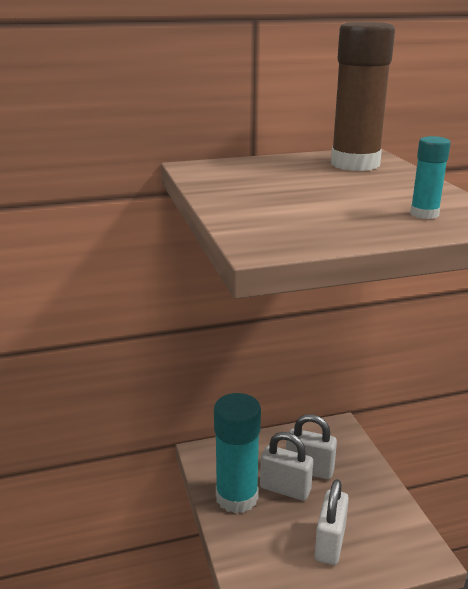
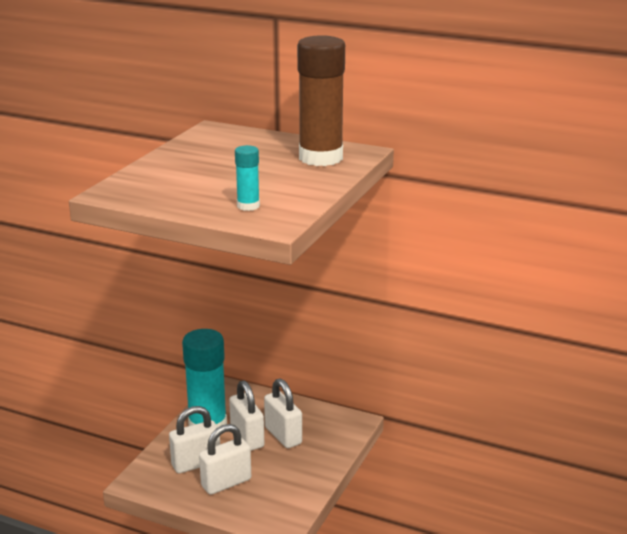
camera: 40 degrees right, 0 degrees up
none -> white padlock [169,406,220,473]

